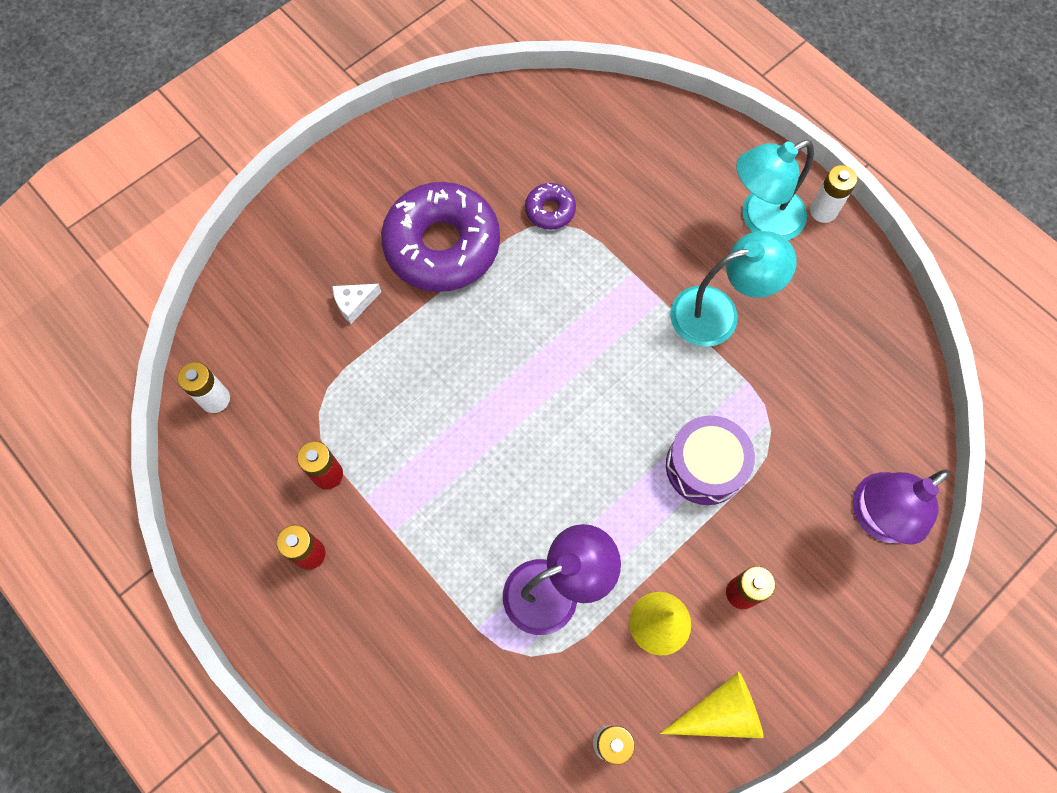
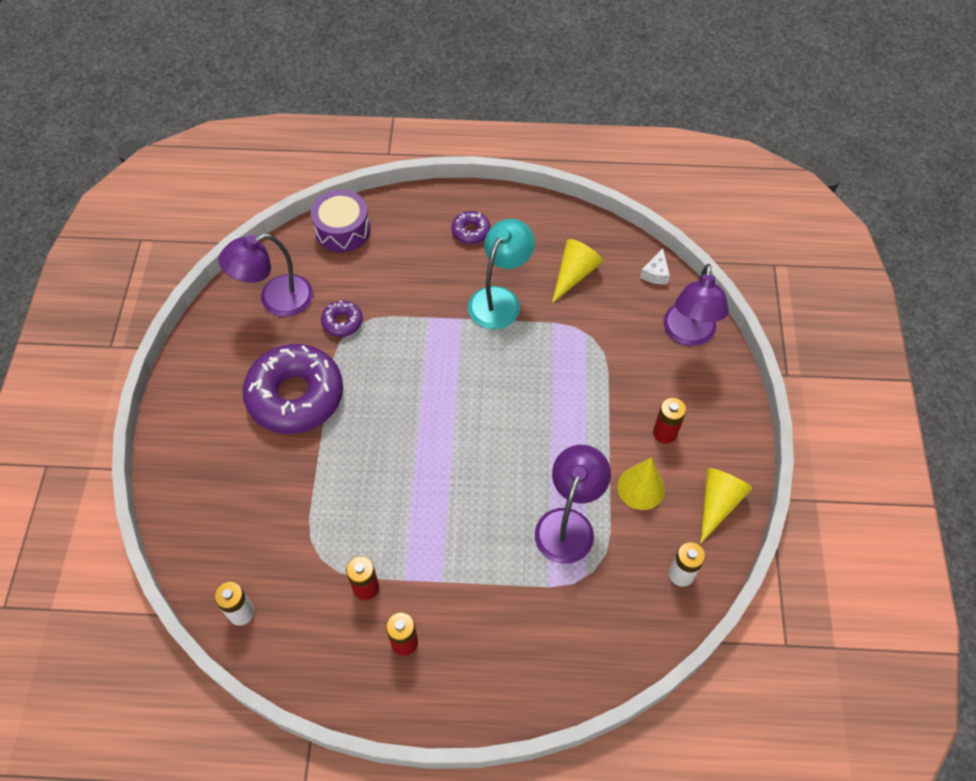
camera: 45 degrees left, 10 degrees down
white cheese [333,284,381,324] -> white cheese moved to [640,248,670,285]
purple drum [666,416,755,505] -> purple drum moved to [311,190,370,253]
turquoise lamp [736,140,814,240] -> purple donut [451,211,490,244]
white battery [810,165,857,223] -> none
none -> purple lamp [219,234,313,317]
none -> yellow cone [552,239,603,303]

